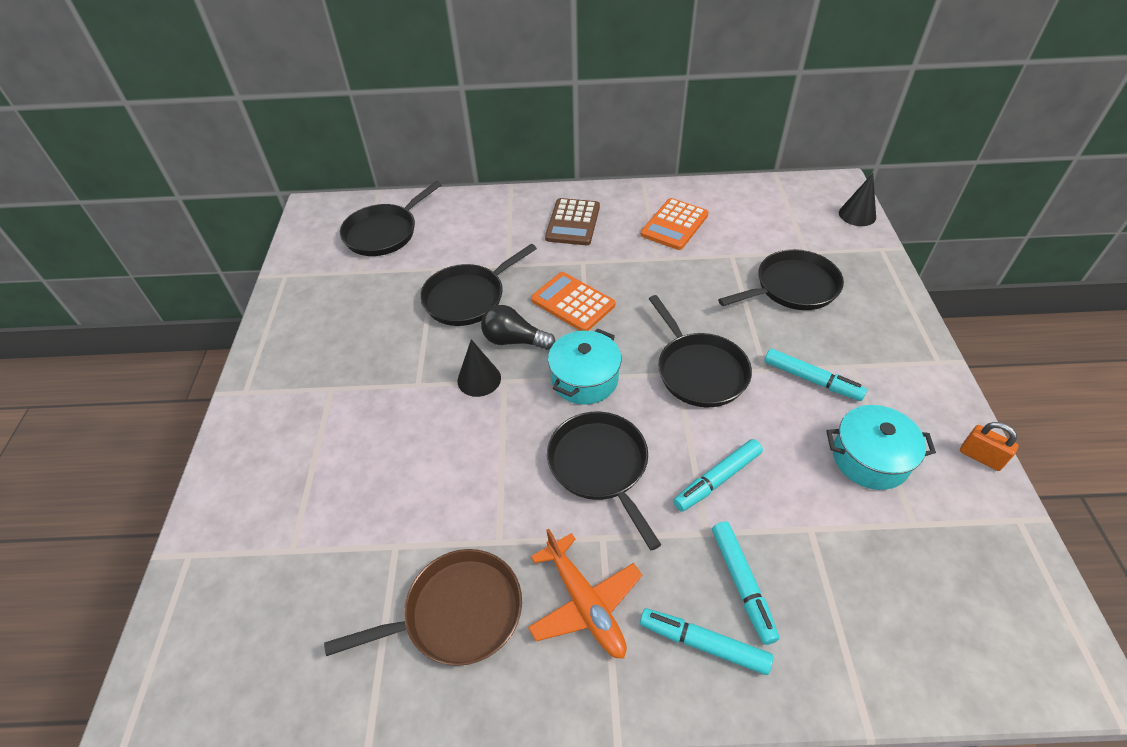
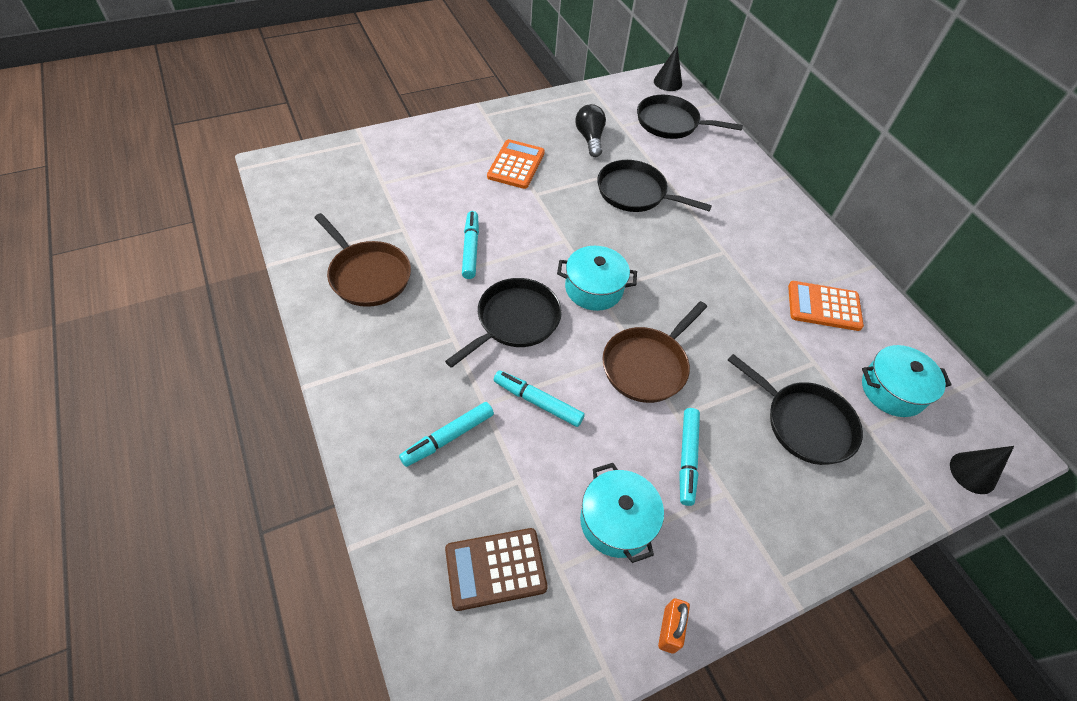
camera: 60 degrees right, 5 degrees up
black cone [457,339,501,397] -> black cone moved to [654,45,682,91]
black light bulb [481,305,555,350] -> black light bulb moved to [575,104,606,157]
orange plane [528,529,642,659] -> none
orange calculator [531,272,615,331] -> orange calculator moved to [487,139,545,189]
brown calculator [545,198,600,245] -> brown calculator moved to [445,528,548,611]
turquoise marker [640,608,773,675] -> turquoise marker moved to [462,211,479,279]
black pan [649,295,752,407] -> brown pan [602,301,707,403]
none -> turquoise pot [862,345,952,417]

